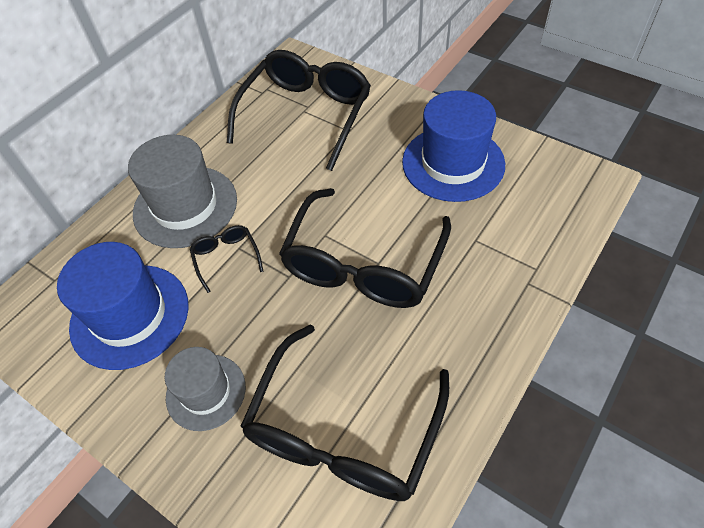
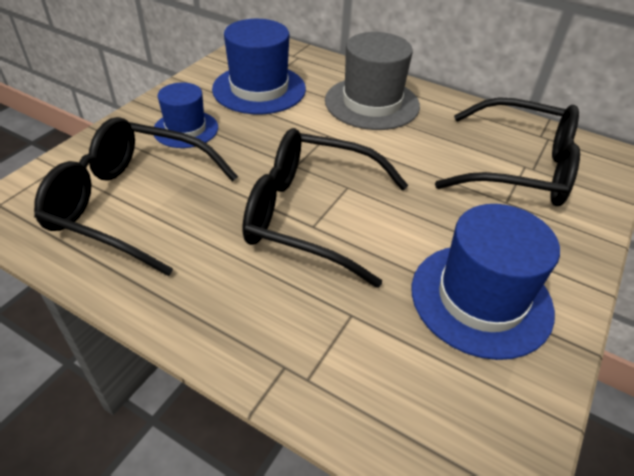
camera: 80 degrees right, 10 degrees down
grey hat [165,347,246,431] -> blue hat [154,82,218,148]
black glasses [190,225,264,293] -> none

